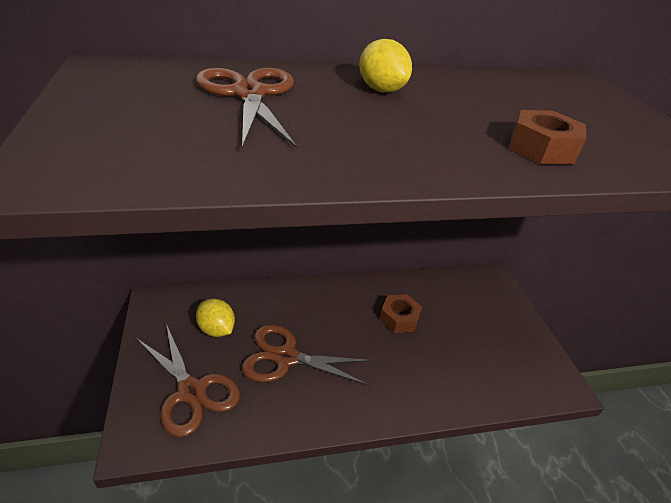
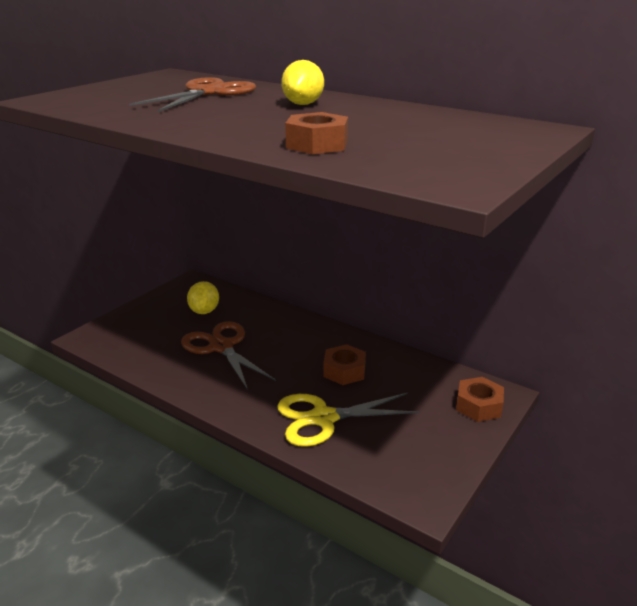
camera: 50 degrees right, 10 degrees down
brown scissors [136,324,240,437] -> none
none -> yellow scissors [277,393,420,447]
none -> brown nut [456,377,504,422]

